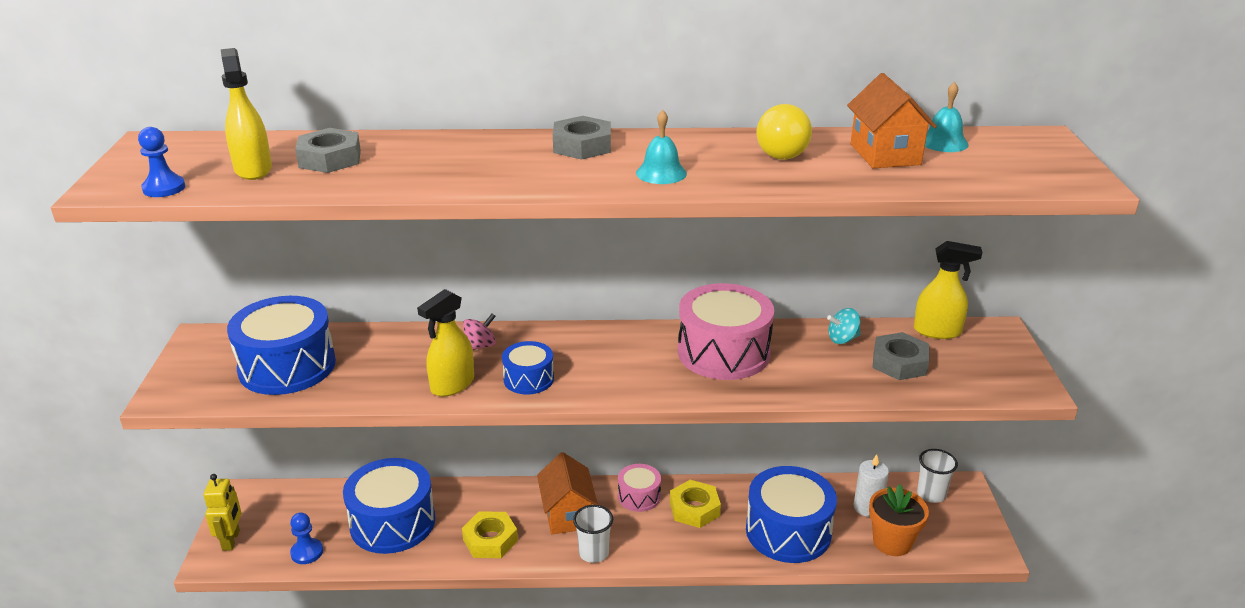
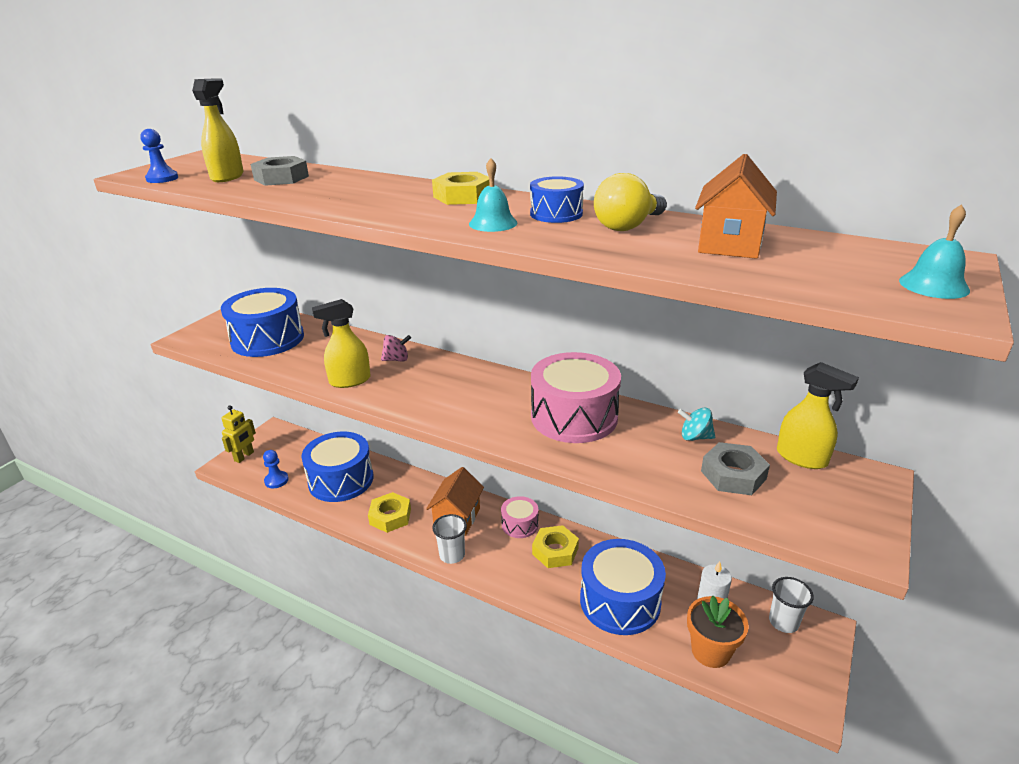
camera: 30 degrees right, 0 degrees up
blue drum [502,341,554,395] -> blue drum moved to [530,176,584,223]
grey nut [553,116,611,160] -> yellow nut [432,172,489,205]
turquoise bell [925,82,969,152] -> turquoise bell moved to [899,204,970,299]

